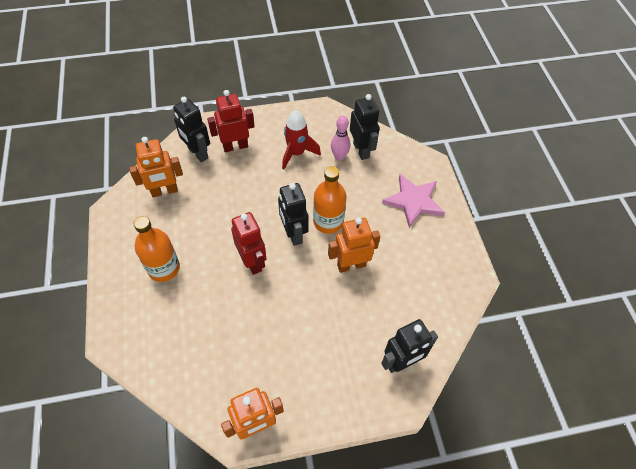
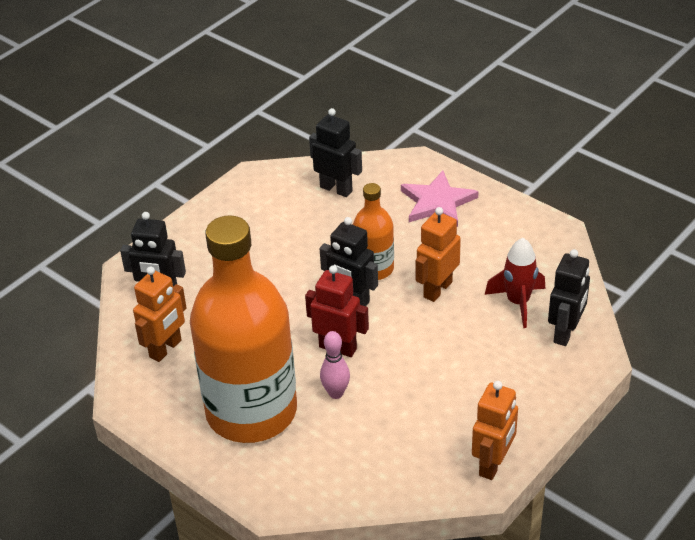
camera: 35 degrees left, 15 degrees down
orange bottle [134,216,180,282] -> orange bottle [190,215,297,443], size x2.10
red robot [207,90,255,152] -> none
red rocket [282,110,321,170] -> red rocket moved to [485,238,545,328]
pink bowling pin [331,116,350,161] -> pink bowling pin moved to [320,331,350,399]

